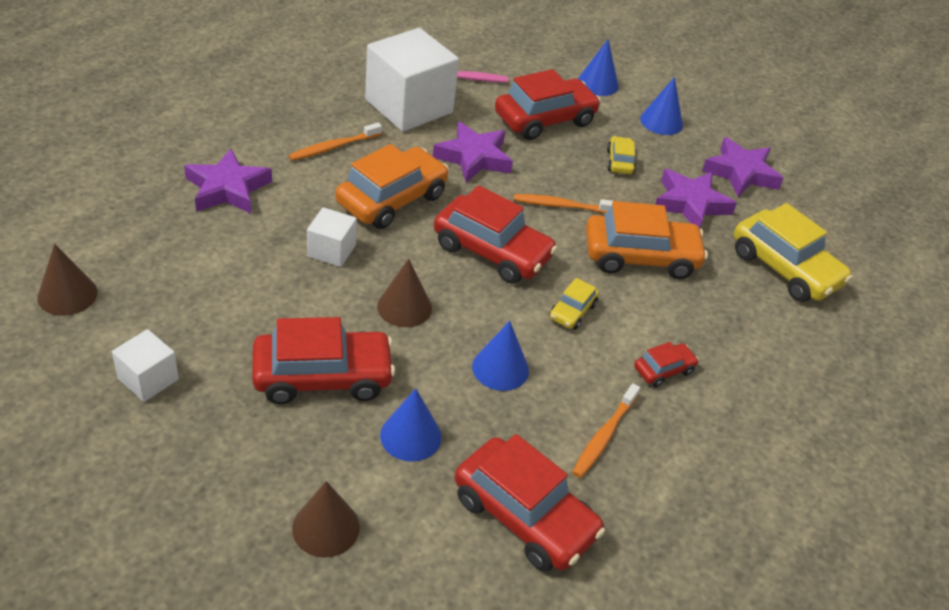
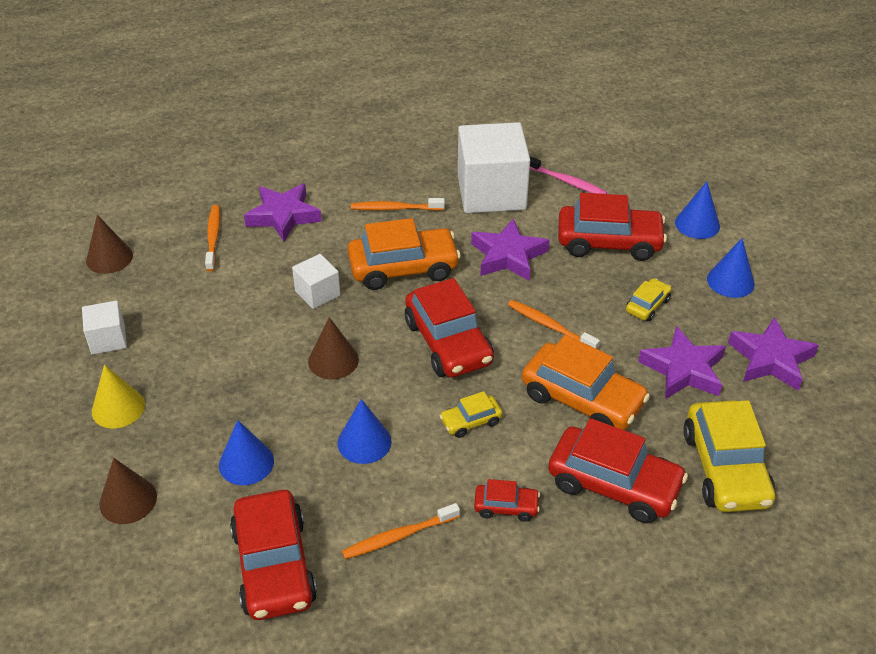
camera: 40 degrees right, 0 degrees up
red car [252,317,395,404] -> red car moved to [548,418,688,523]
none -> yellow cone [92,365,145,428]
none -> orange toothbrush [205,205,220,272]

